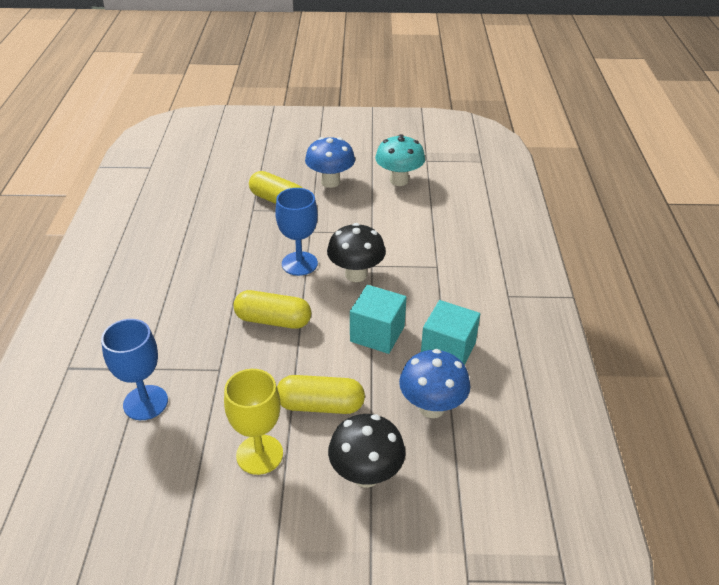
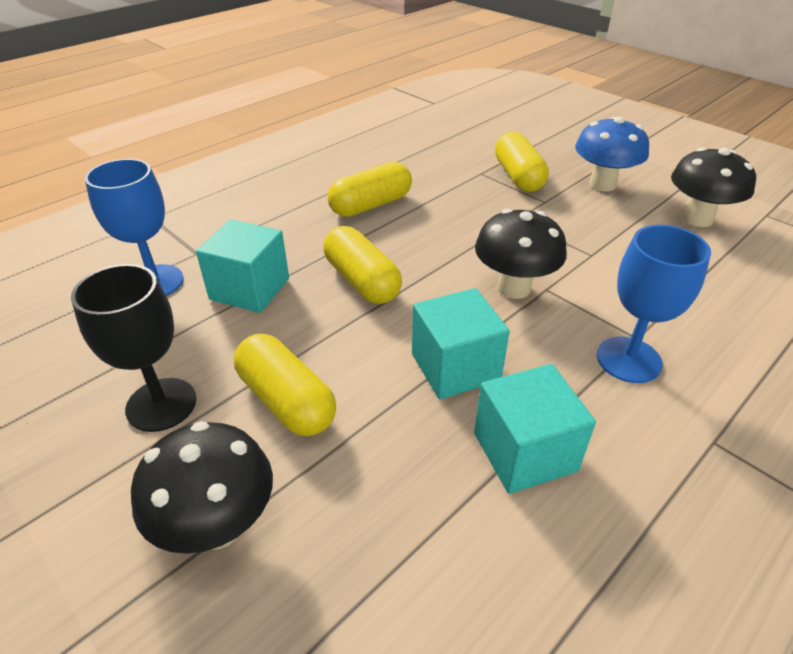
camera: 45 degrees right, 0 degrees up
yellow goblet [224,369,283,475] -> black goblet [71,264,196,432]
blue goblet [275,188,318,276] -> blue goblet moved to [597,225,711,383]
turquoise mushroom [375,134,425,186] -> black mushroom [671,147,756,227]
blue mushroom [399,349,470,418] -> none
none -> turquoise cube [196,219,289,313]
none -> yellow capsule [327,162,412,217]

